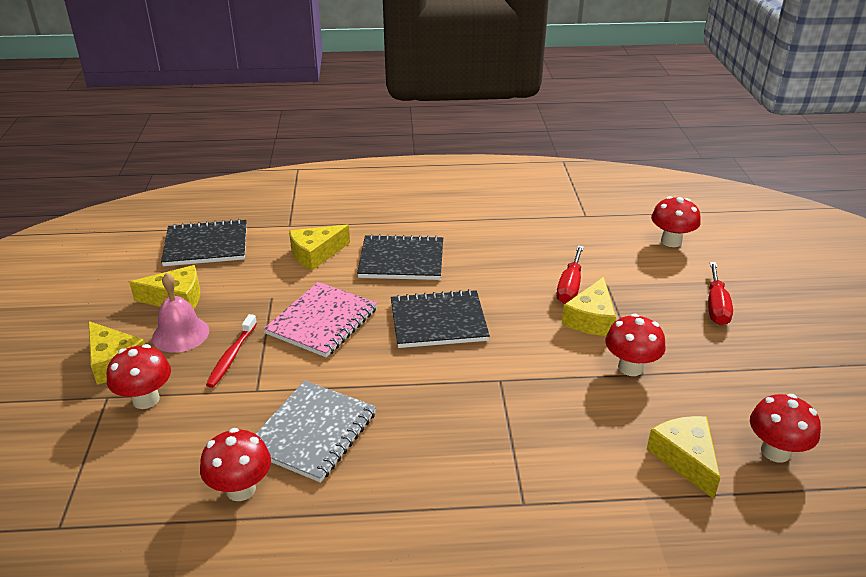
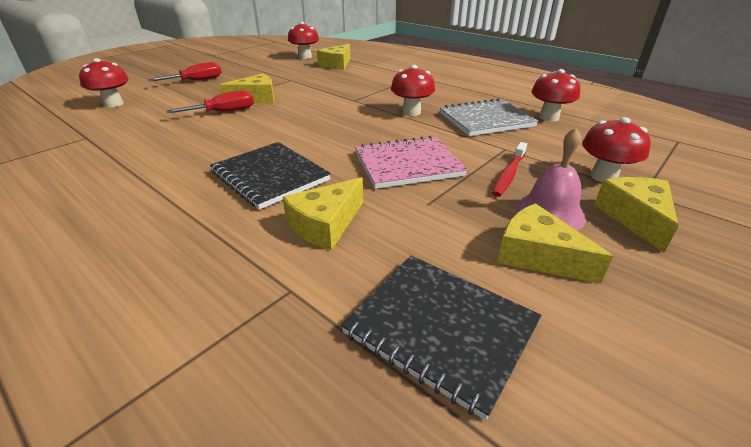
camera: 135 degrees left, 0 degrees up
red toothbrush [206,314,257,388] -> red toothbrush turned 150 degrees clockwise [492,142,527,197]
yellow cheese [289,225,350,270] -> yellow cheese turned 120 degrees clockwise [283,177,363,250]
black notebook [391,289,490,348] -> none
red mushroom [605,314,666,376] -> red mushroom moved to [391,65,435,116]

